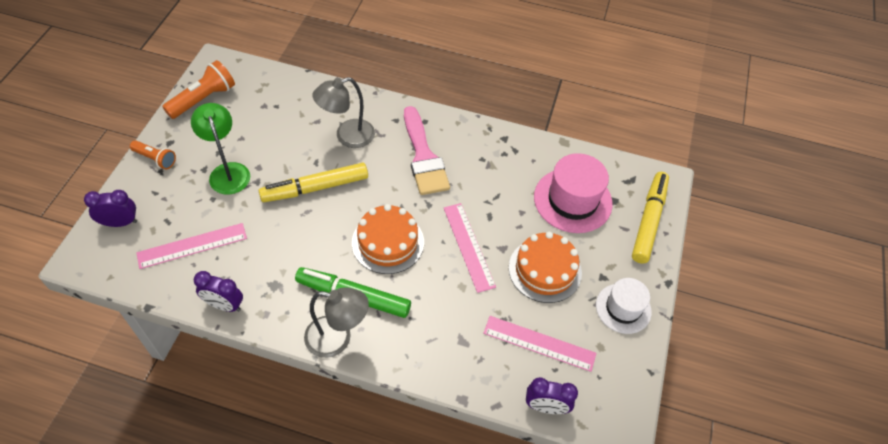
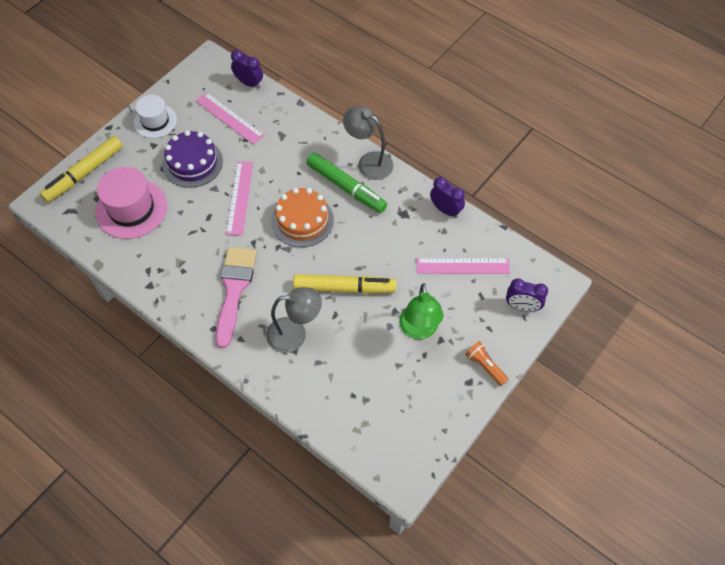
camera: 155 degrees left, 5 degrees up
orange flashlight [162,60,235,119] -> none
orange cake [509,232,582,303] -> purple cake [162,130,223,188]

